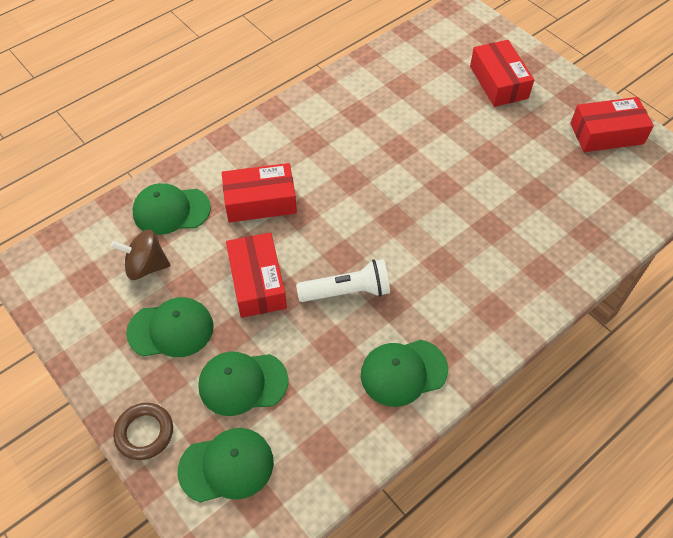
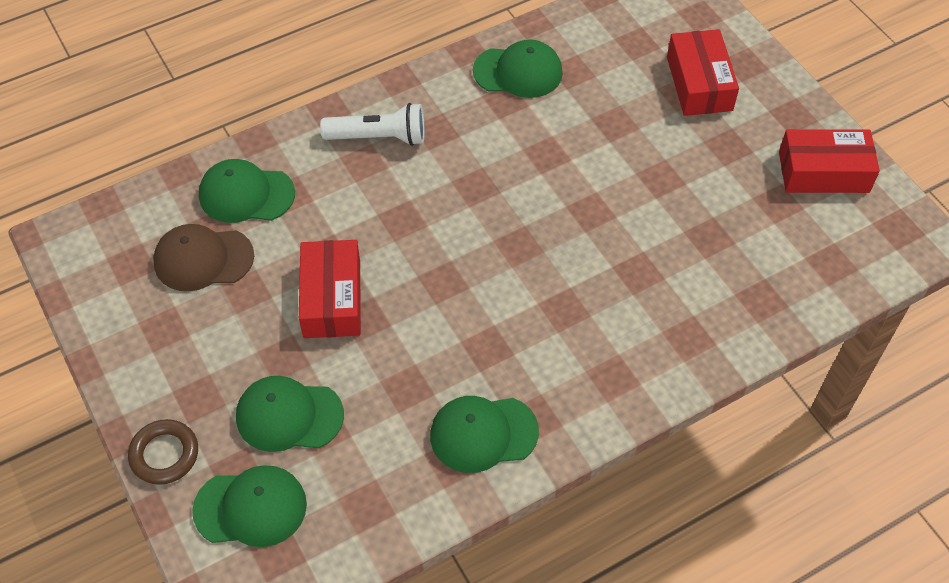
camera: 10 degrees right, 0 degrees up
brown spinning top [111,229,171,280] -> brown cap [153,224,254,291]
green cap [126,297,214,357] -> green cap moved to [473,39,563,98]
red box [222,163,297,222] -> none
white flashlight [296,259,390,302] -> white flashlight moved to [320,103,424,146]

